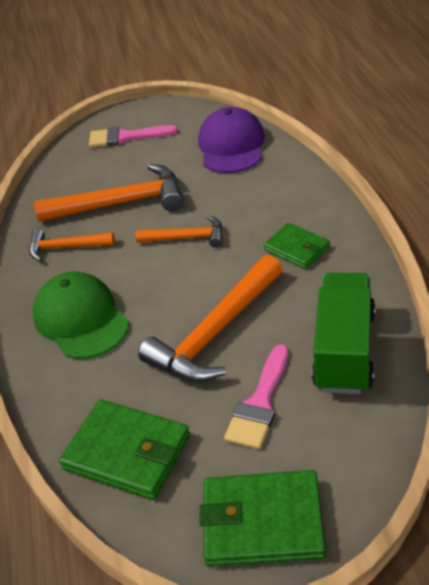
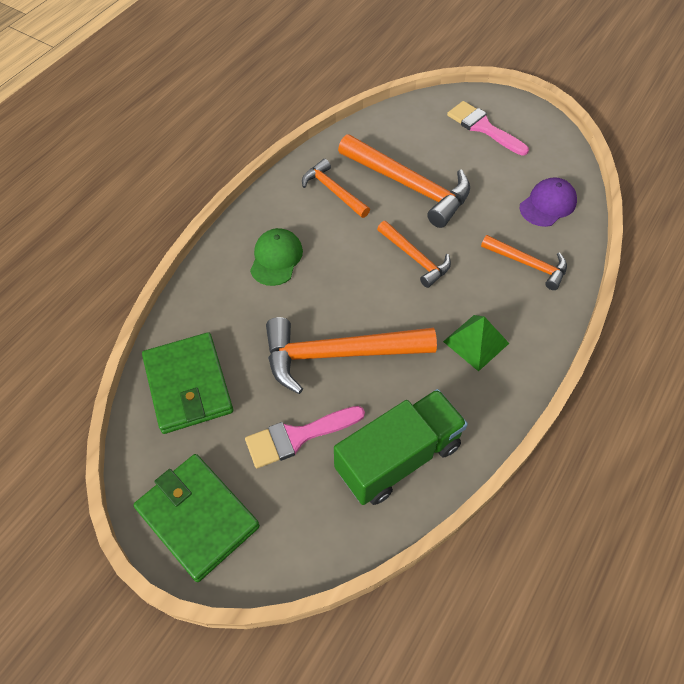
camera: 40 degrees right, 15 degrees up
green cap [33,271,129,359] -> green cap [250,228,303,286], size x0.64
purple cap [198,107,265,173] -> purple cap [520,177,577,227], size x0.64
green wallet [264,223,330,269] -> green pyramid [443,315,509,371]
none -> orange hammer [481,235,567,290]

